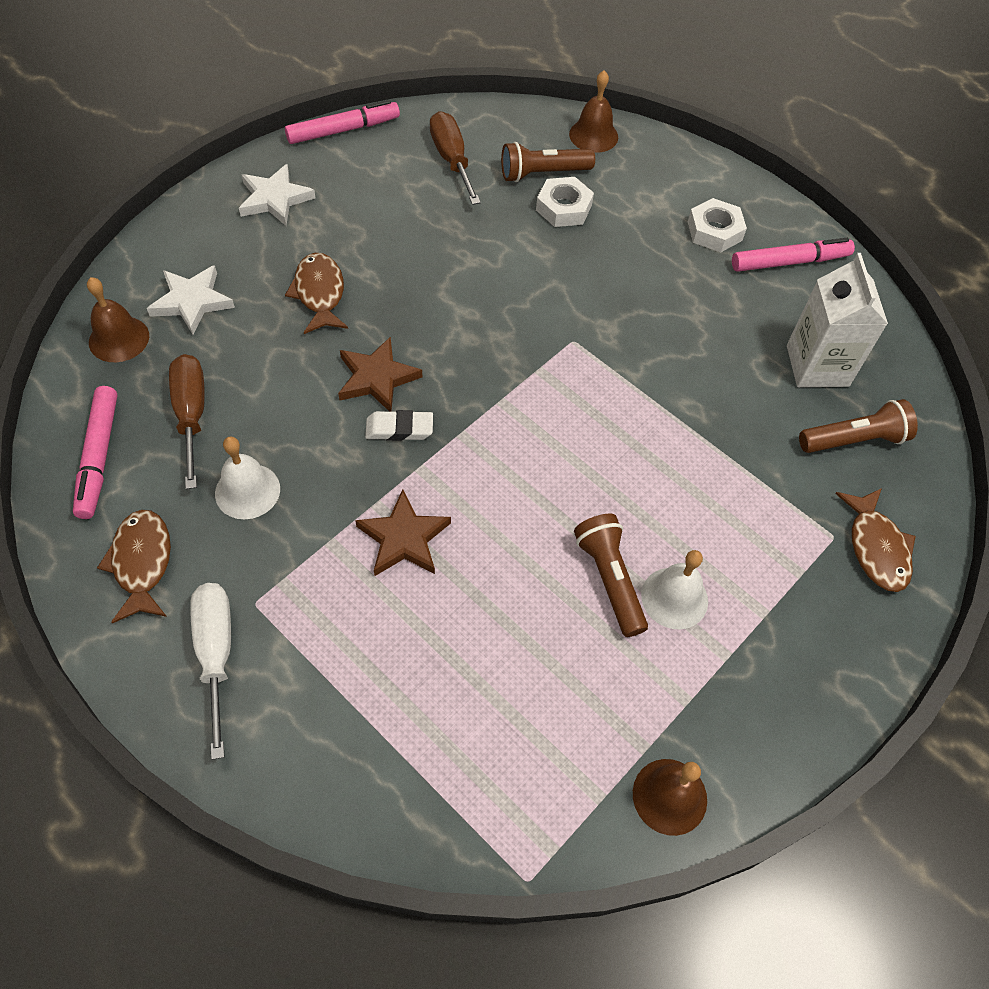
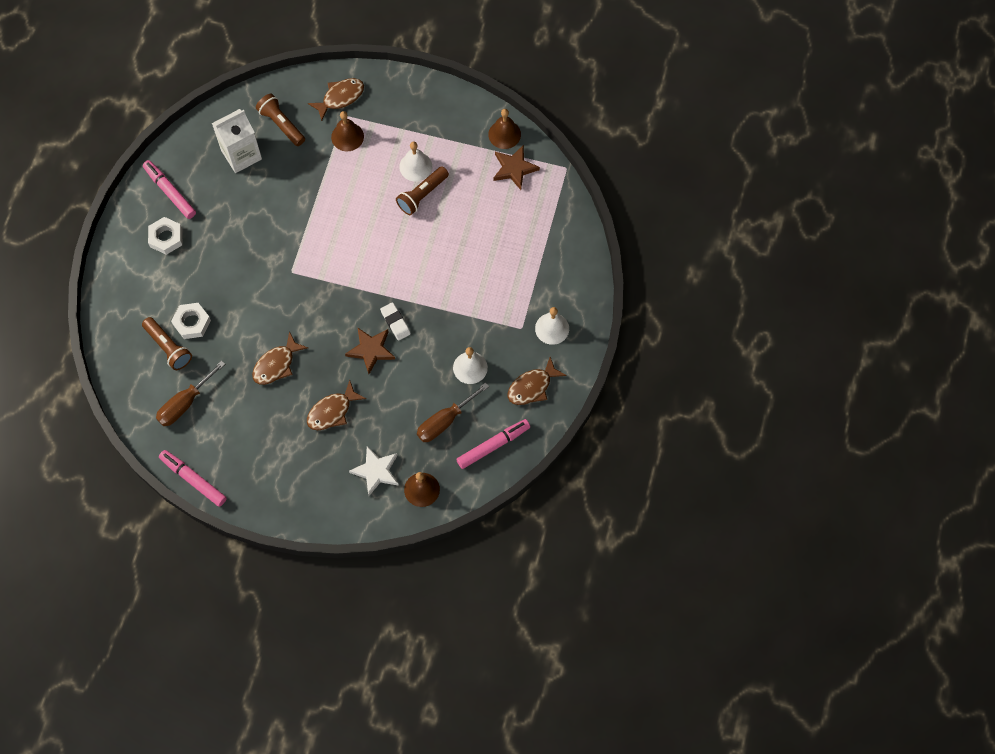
camera: 115 degrees left, 10 degrees up
white screwdriver [190,583,231,760] -> white bell [535,307,569,345]
white star [239,164,316,226] -> none
brown star [355,489,451,576] -> brown star moved to [493,145,540,190]
brown bell [569,70,618,153] -> brown bell moved to [331,111,364,151]
none -> brown fish [252,331,308,385]

